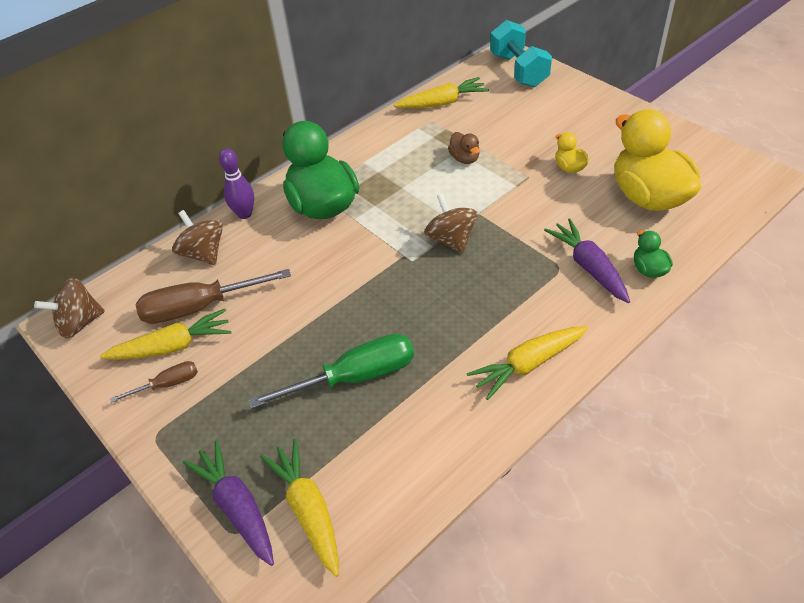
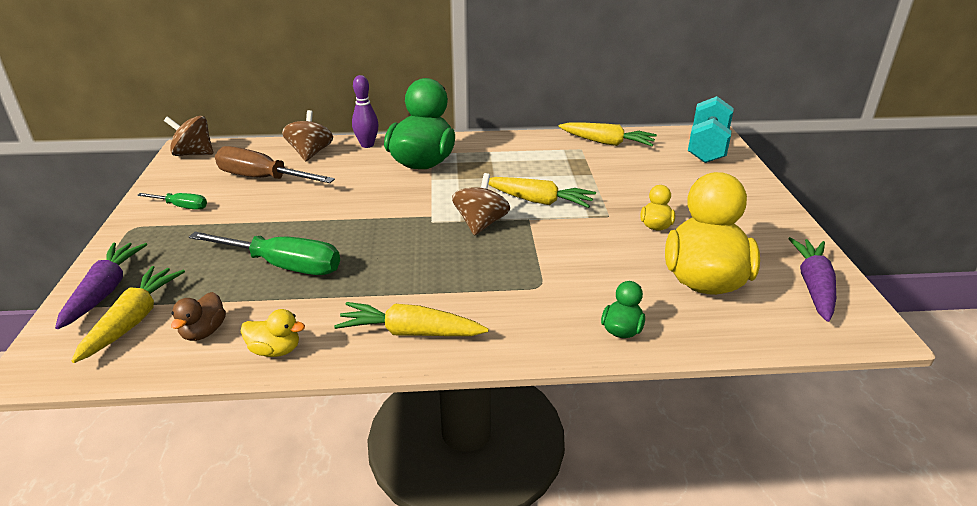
camera: 35 degrees right, 15 degrees down
yellow carrot [100,309,231,360] -> yellow carrot moved to [488,177,596,208]
brown screwdriver [110,361,198,403] -> green screwdriver [137,193,207,210]
brown duck [448,132,480,164] -> brown duck moved to [171,292,226,341]
purple carrot [544,219,630,303] -> purple carrot moved to [788,237,836,322]
none -> yellow duck [241,309,305,357]

